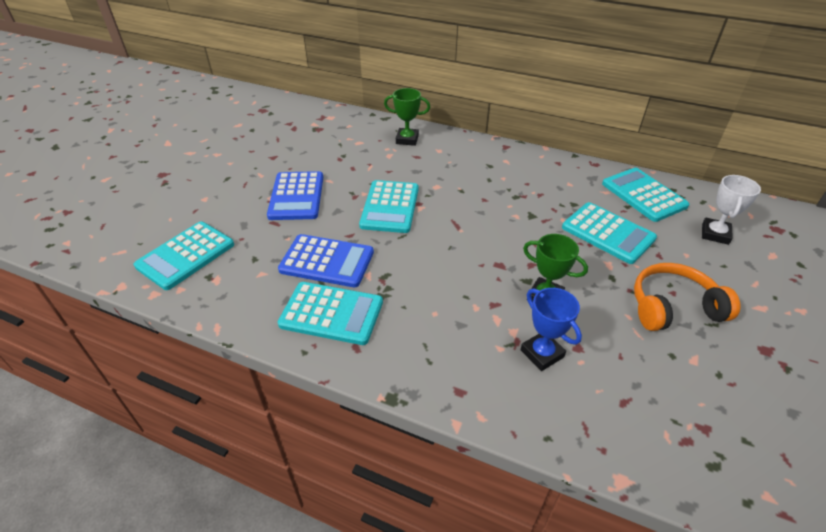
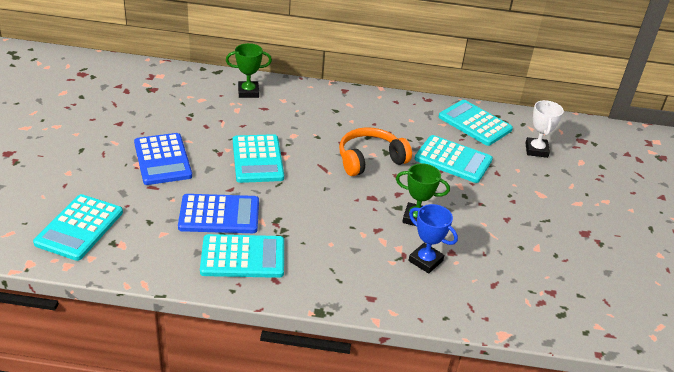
camera: 20 degrees left, 5 degrees down
orange headphones [634,263,740,331] -> orange headphones moved to [339,127,412,176]

